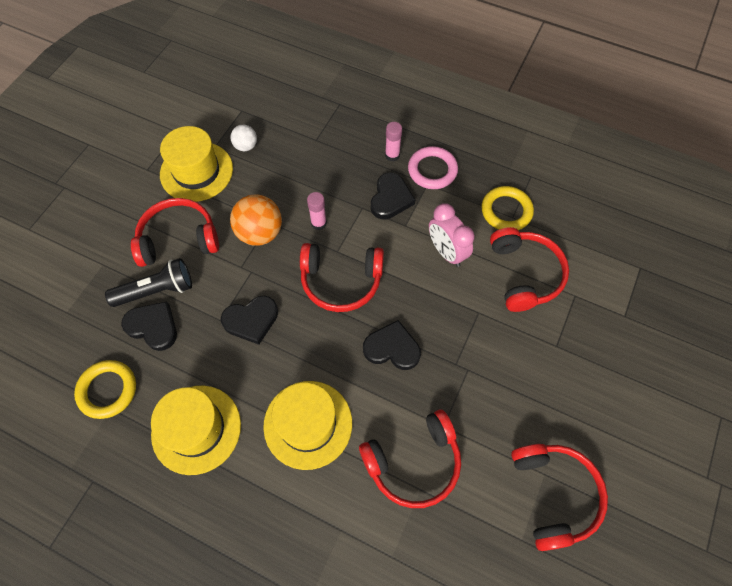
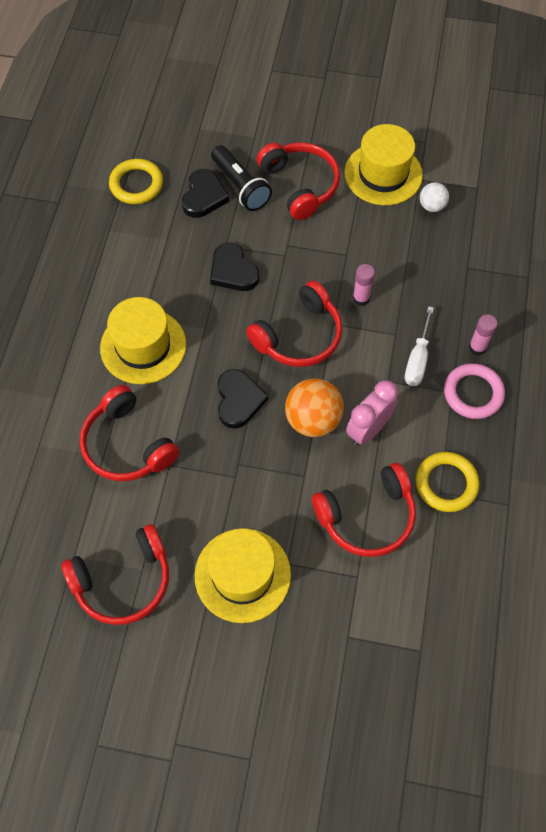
camera: 75 degrees right, 0 degrees up
yellow hat [151,386,241,475] -> yellow hat moved to [194,528,291,623]
orange ball [230,194,282,246] -> orange ball moved to [285,379,344,437]
red headphones [300,243,384,312] -> red headphones turned 120 degrees counterclockwise [246,281,343,367]
black heart [371,172,415,220] -> white screwdriver [405,306,434,386]

